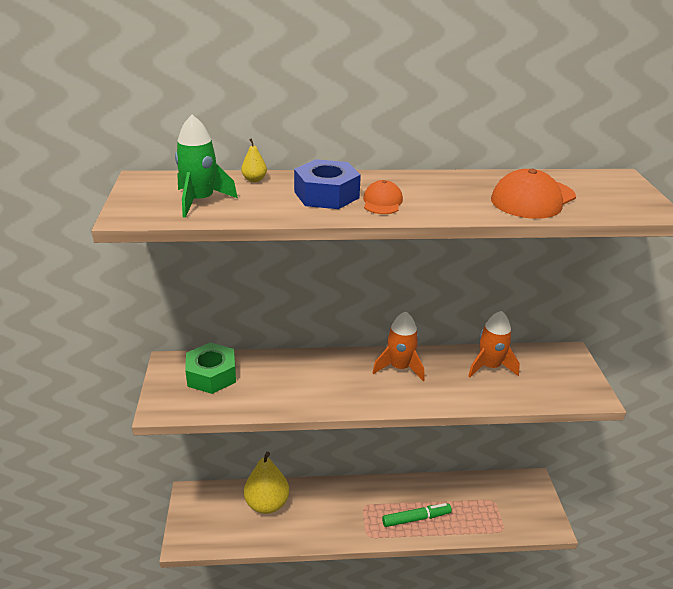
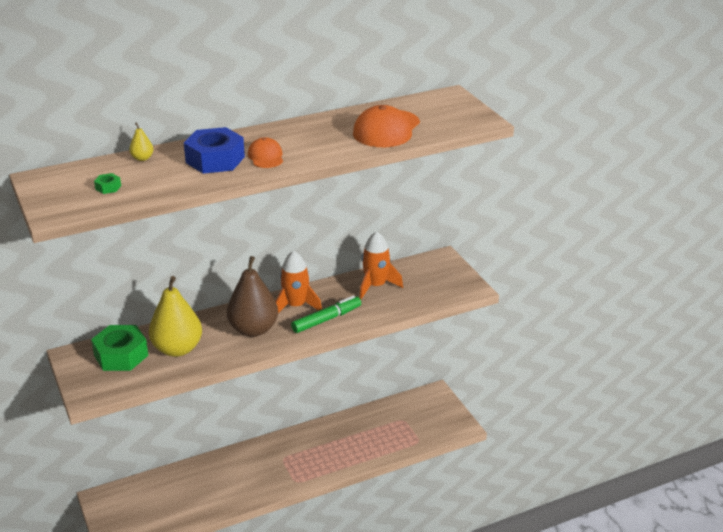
camera: 20 degrees left, 0 degrees up
green rocket [175,115,238,218] -> green nut [94,173,121,194]
yellow pear [244,452,289,514] -> yellow pear moved to [149,276,202,357]
green marker [382,503,452,527] -> green marker moved to [291,295,361,333]
none -> brown pear [227,256,278,337]

